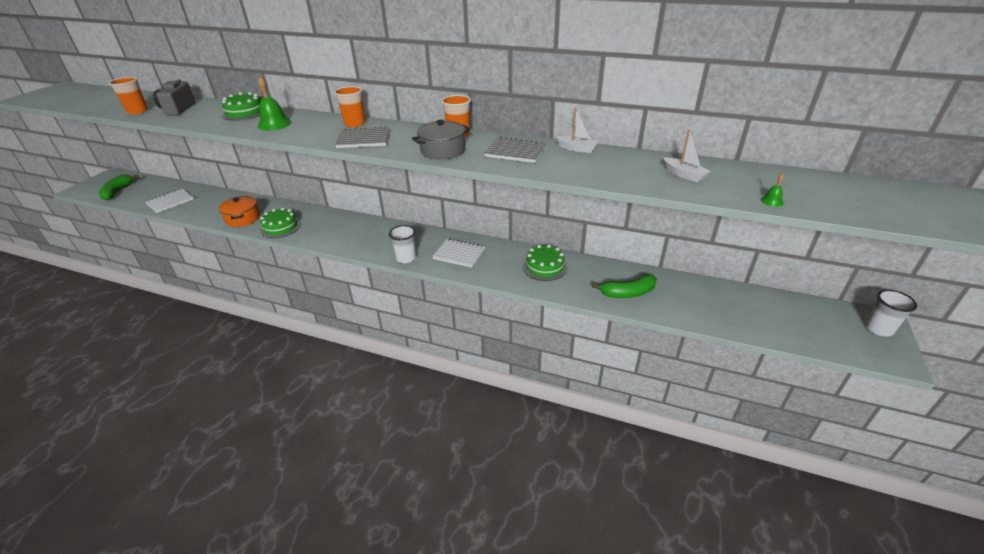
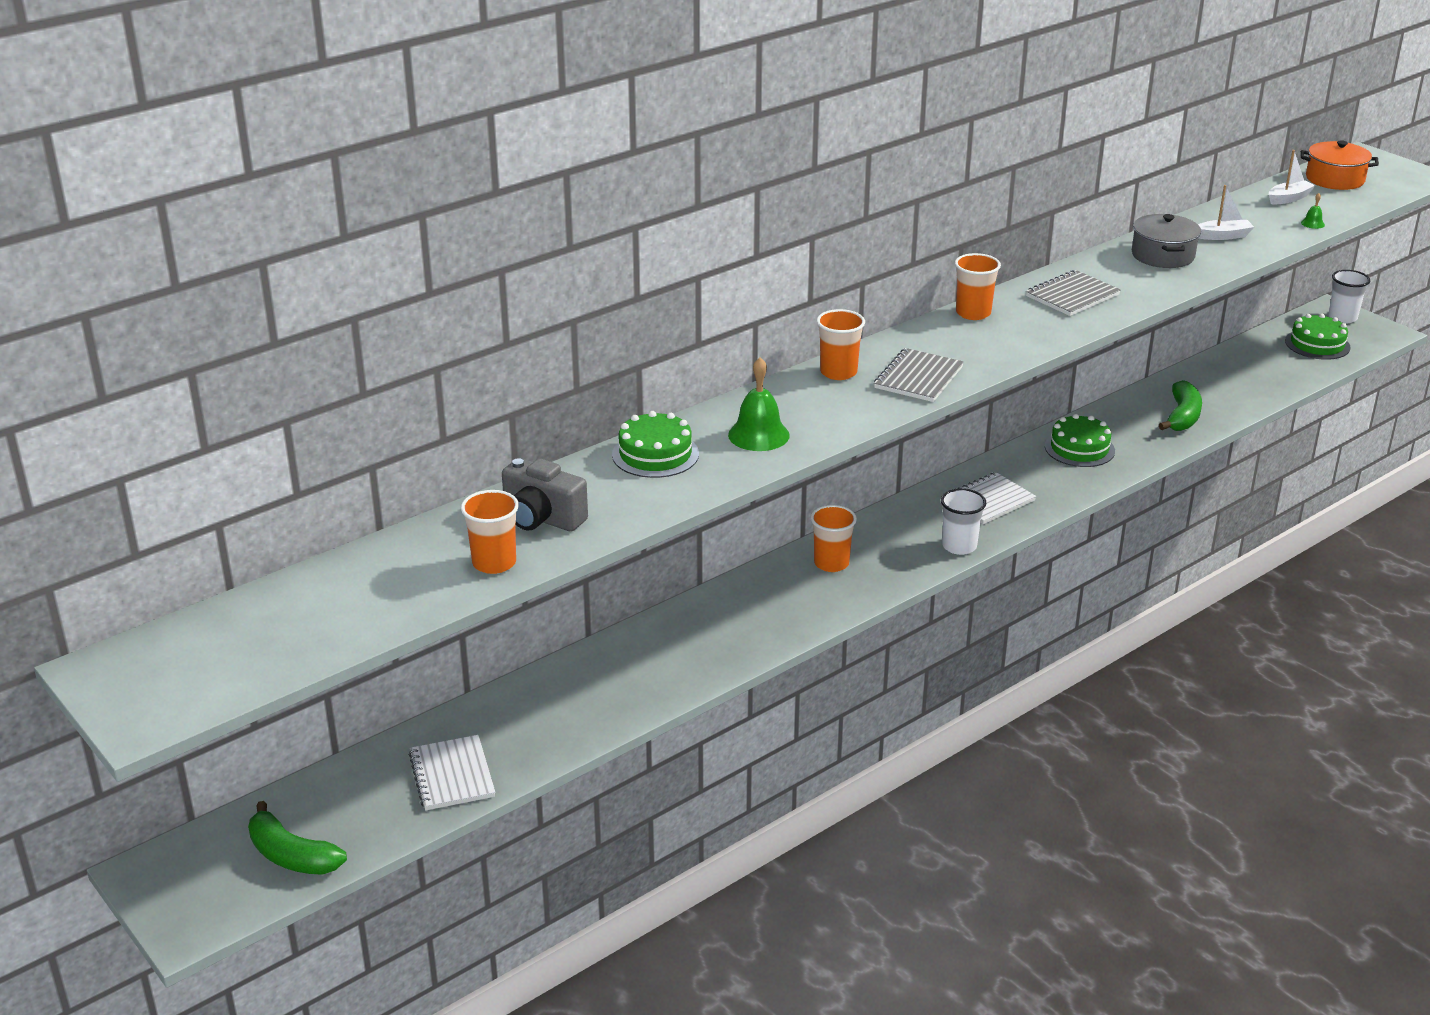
camera: 60 degrees left, 5 degrees down
orange pot [219,196,260,227] -> orange pot moved to [1301,140,1379,190]
green cake [260,208,301,238] -> green cake moved to [1285,314,1350,360]
grey pot [412,120,470,160] -> grey pot moved to [1132,214,1201,268]
white boat [555,108,599,153] -> white boat moved to [1269,150,1316,204]
none -> orange cup [811,505,857,572]

